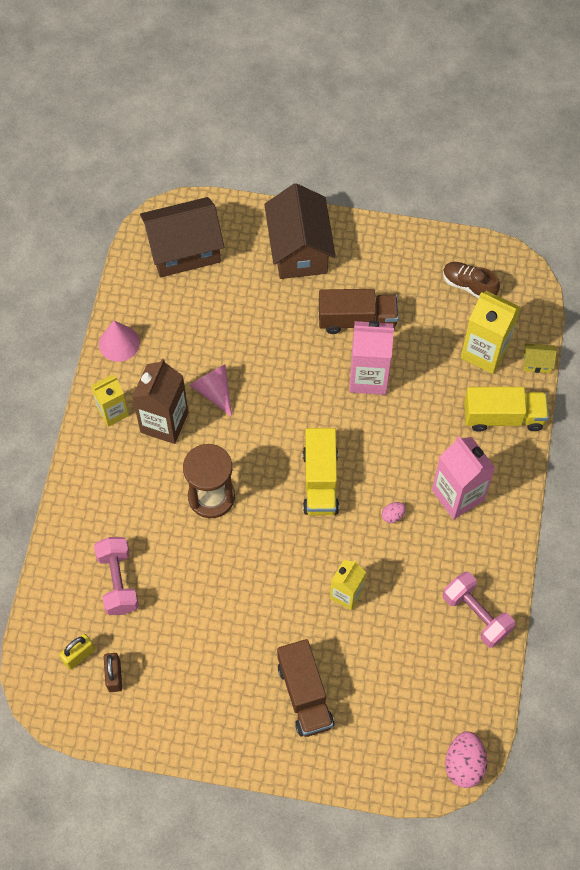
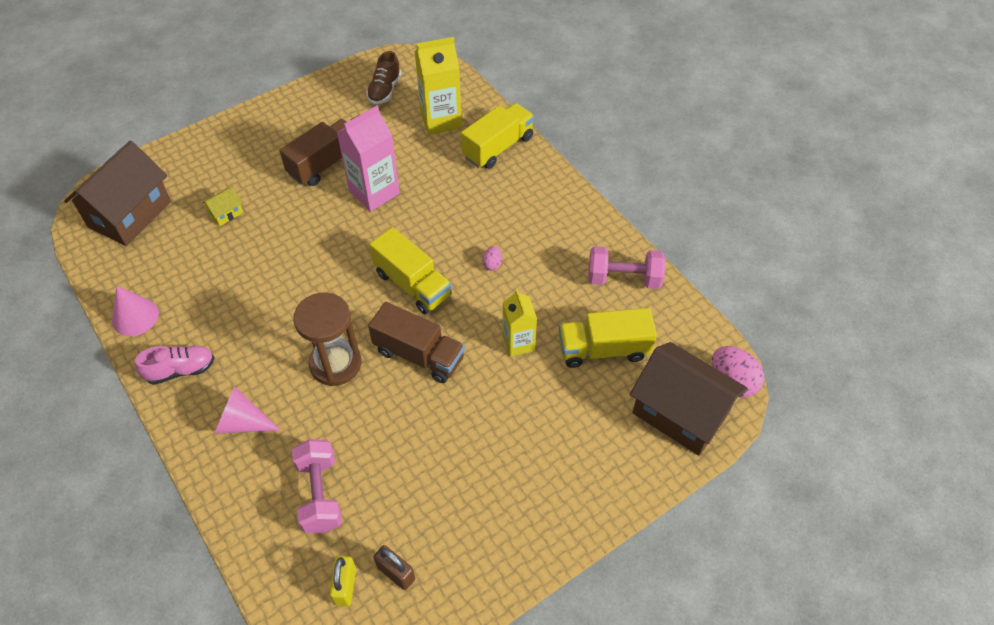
camera: 45 degrees left, 10 degrees down
yellow carton [91,375,129,427] -> pink shoe [135,346,214,385]
pink dumbbell [94,537,139,615] -> pink dumbbell turned 45 degrees clockwise [292,439,342,533]
brown carton [132,358,188,444] -> none
pink cone [190,364,232,417] -> pink cone moved to [215,386,280,434]
brown house [264,183,336,279] -> brown house moved to [630,342,747,456]
brown truck [277,639,334,737] -> brown truck moved to [368,302,465,383]
pink carton [432,436,495,519] -> none
brown shoe [443,262,500,298] -> brown shoe turned 60 degrees counterclockwise [366,51,401,104]
yellow house [523,343,557,373] -> yellow house moved to [202,187,243,226]
none -> yellow truck [559,308,657,368]

